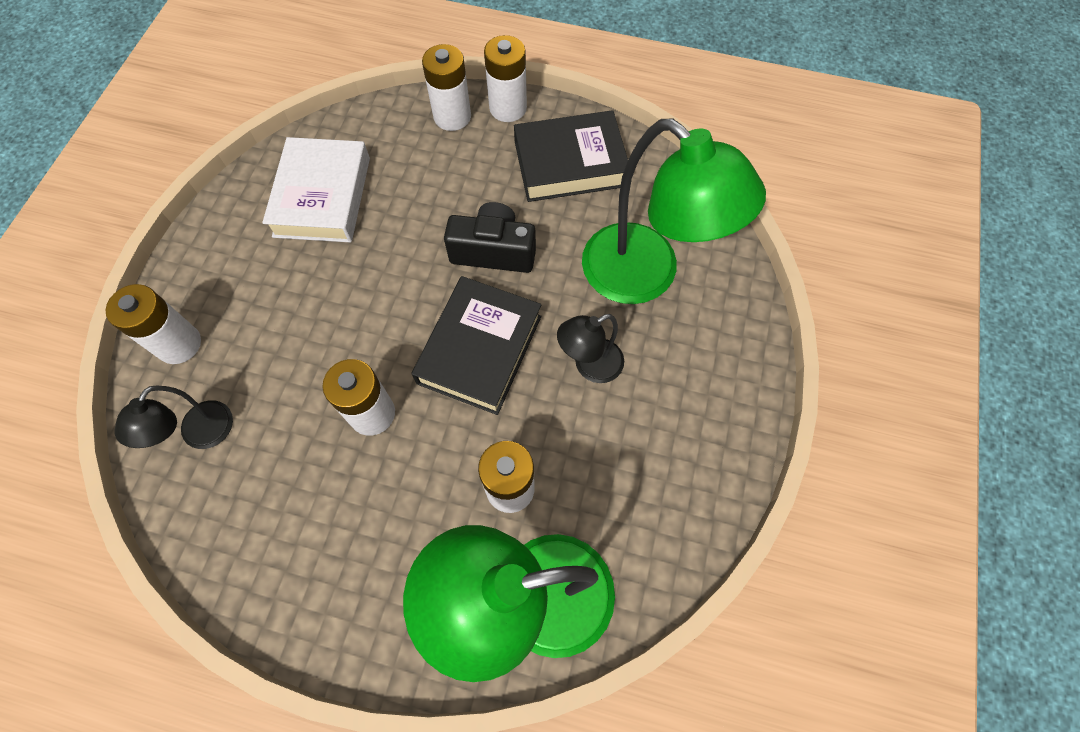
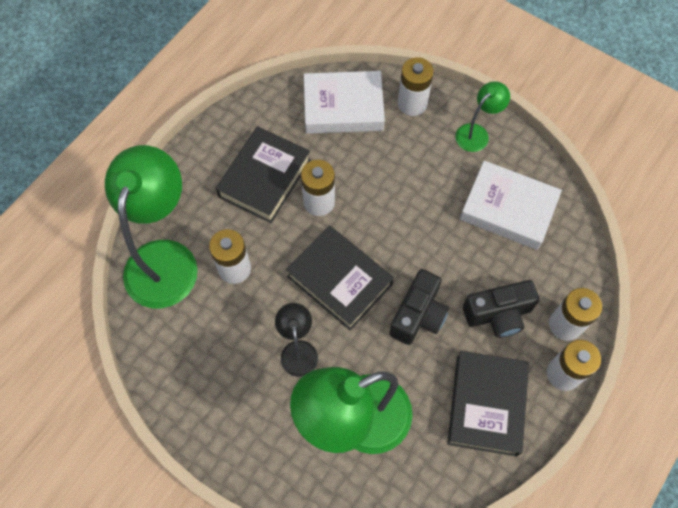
camera: 110 degrees right, 0 degrees up
black lamp [115,386,233,449] -> white book [304,71,385,134]
none -> black book [216,126,311,223]
none -> green lamp [455,81,510,152]
none -> black camera [463,280,539,338]

